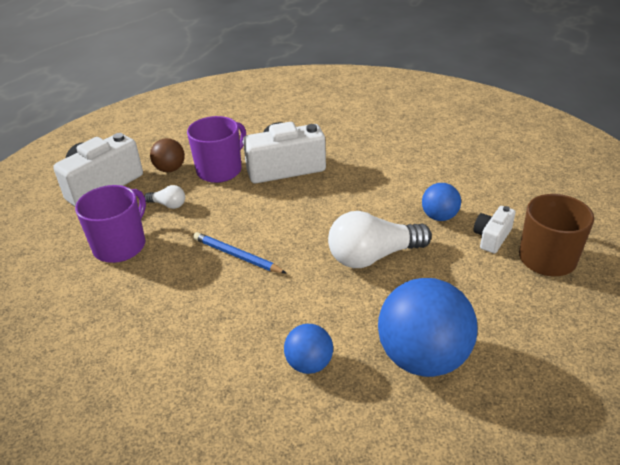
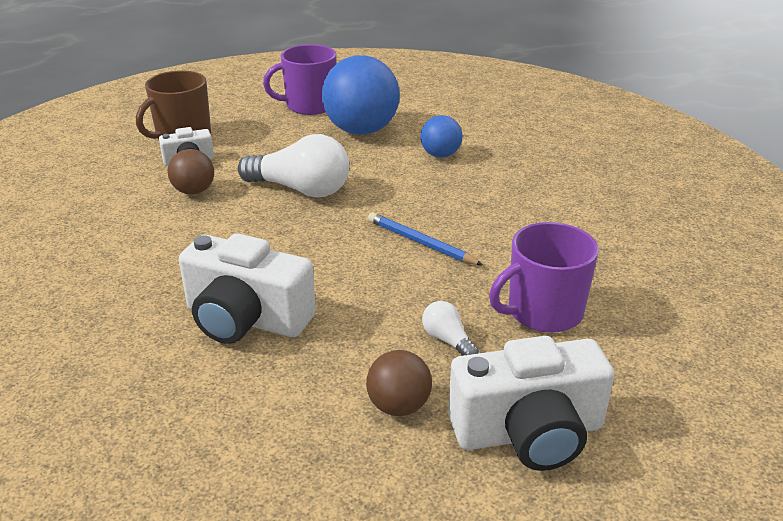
camera: 145 degrees left, 5 degrees down
purple mug [187,116,246,183] -> purple mug moved to [263,44,336,115]
blue pencil [193,232,286,273] -> blue pencil turned 150 degrees clockwise [368,212,483,265]
blue ball [422,183,461,221] -> brown ball [168,149,214,195]

